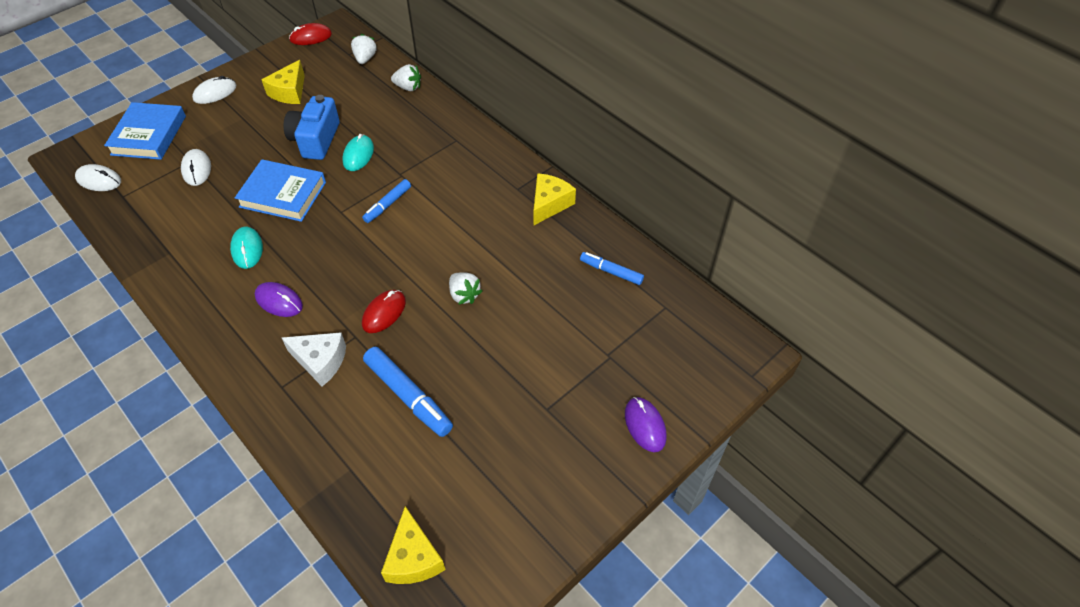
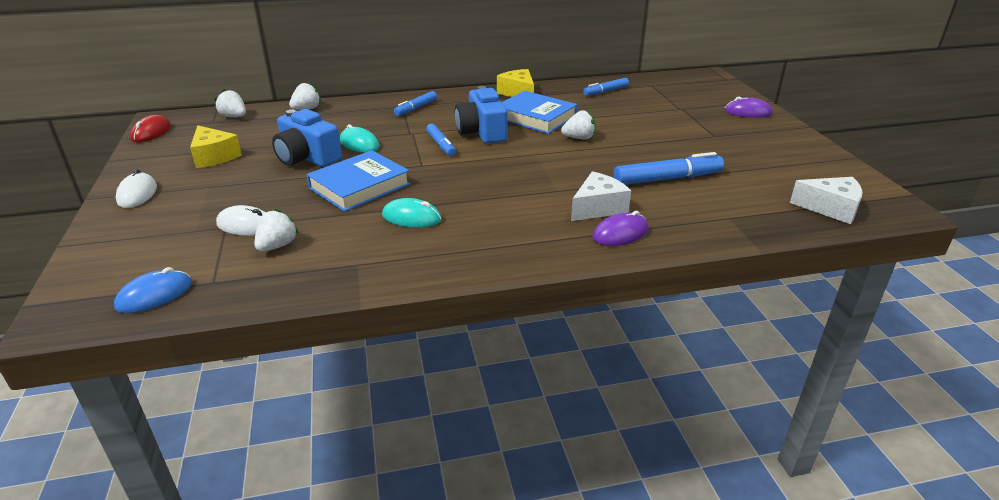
camera: 60 degrees left, 20 degrees down
white mouse [75,164,121,191] -> blue mouse [114,267,192,313]
blue book [104,102,186,160] -> blue book moved to [502,91,577,134]
purple mouse [255,282,303,317] -> purple mouse moved to [592,211,649,246]
red mouse [362,290,406,333] -> none
yellow cheese [381,506,446,584] -> white cheese [790,177,863,224]
none -> white strawberry [254,209,299,252]
none -> blue marker [394,91,437,116]
none -> blue camera [455,86,508,144]

